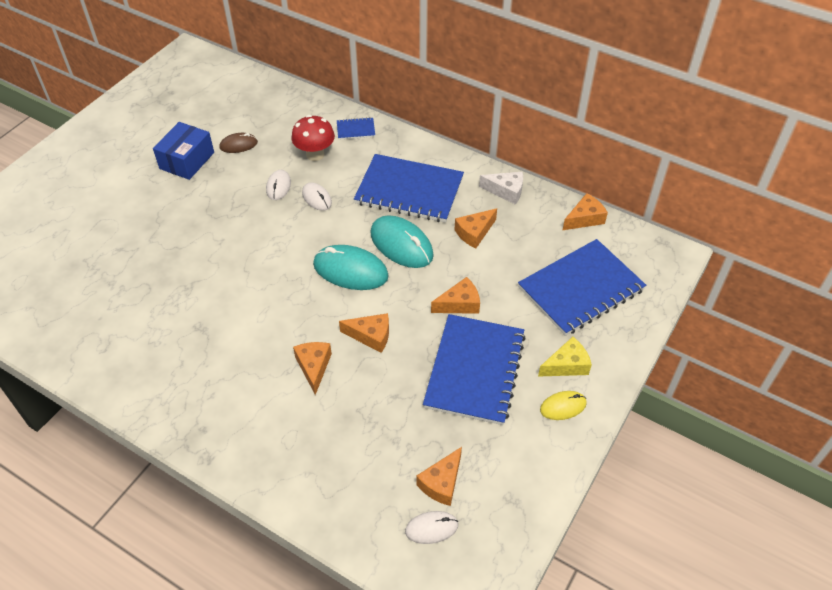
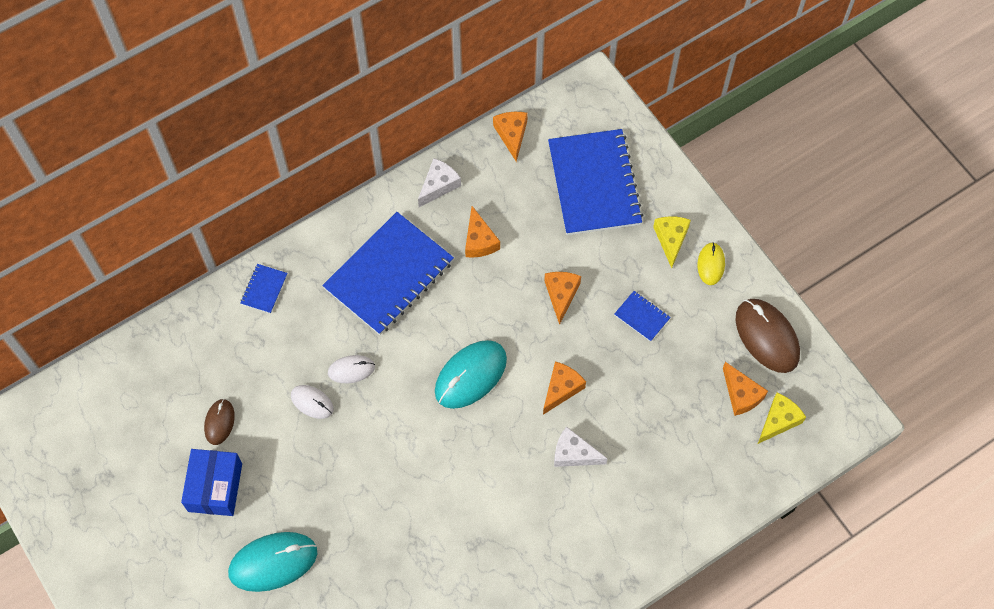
camera: 65 degrees left, 15 degrees up
blue box [153,122,214,180] -> blue box turned 45 degrees clockwise [181,449,242,516]
red mushroom [291,115,335,161] -> none
orange cheese [293,342,332,395] -> white cheese [554,426,608,467]
turquoise mouse [370,215,434,268] -> turquoise mouse moved to [228,532,317,592]
white mouse [405,511,458,544] -> yellow cheese [758,393,806,444]
blue notebook [423,314,526,425] -> blue notebook [614,291,671,342], size x0.42
none -> brown mouse [736,299,800,373]

